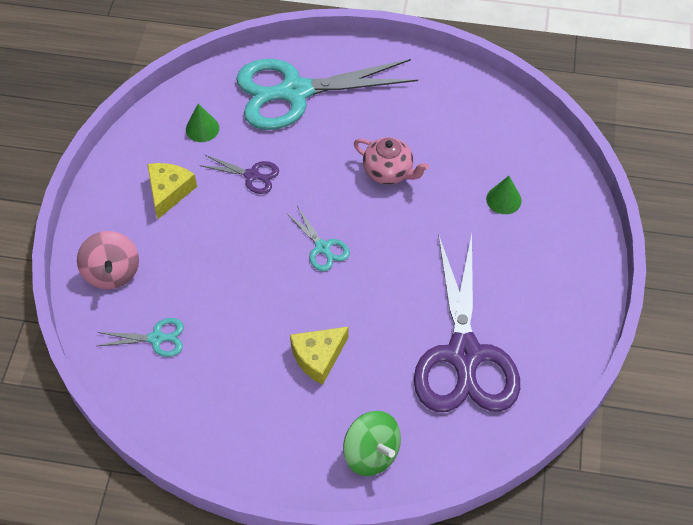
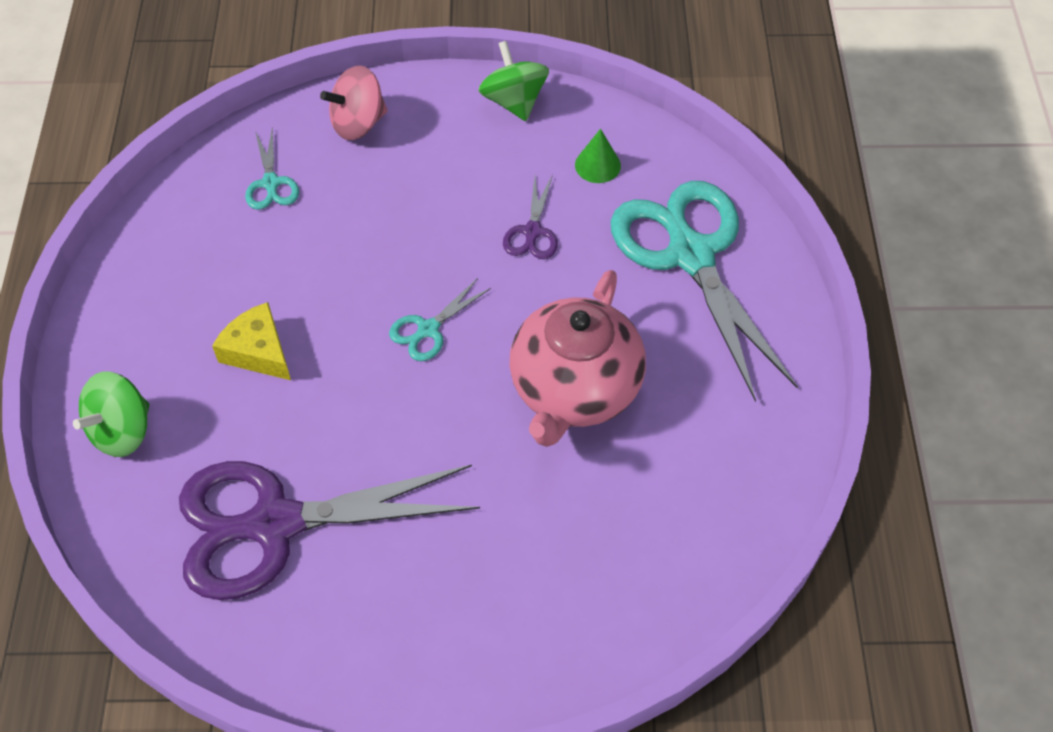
camera: 80 degrees right, 0 degrees up
yellow cheese [147,163,197,219] -> none
pink teapot [354,137,429,185] -> pink teapot [509,270,646,447], size x1.78
green cone [486,176,522,214] -> none
none -> green spinning top [478,41,549,121]

